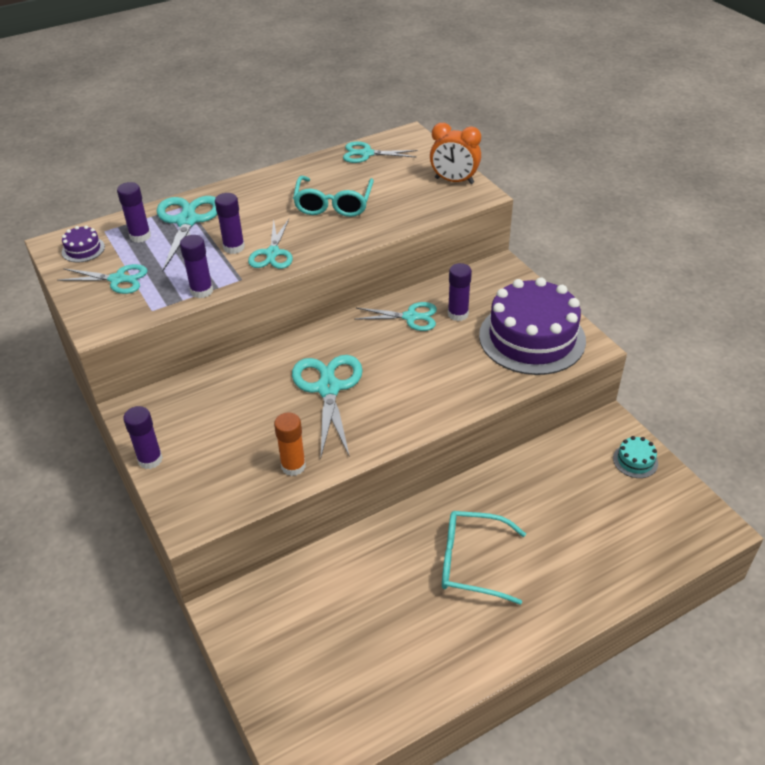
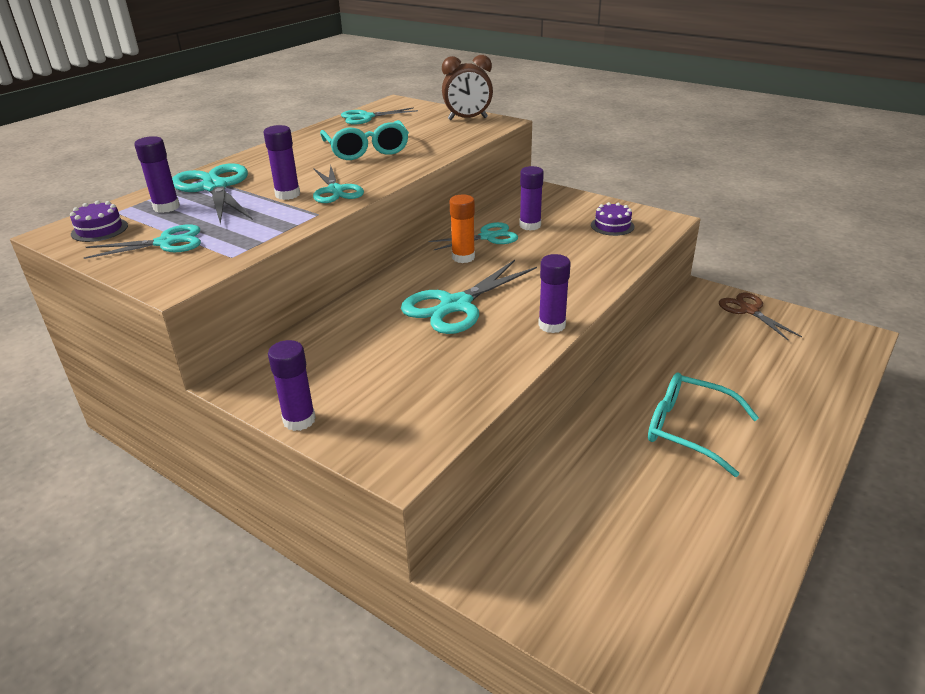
camera: 25 degrees left, 10 degrees down
purple glue stick [180,235,213,298] -> purple glue stick moved to [538,254,571,333]
orange glue stick [274,413,306,476] -> orange glue stick moved to [450,195,475,263]
turquoise scissors [292,355,363,457] -> turquoise scissors turned 105 degrees counterclockwise [401,260,537,334]
orange clock [430,123,481,184] -> brown clock [442,55,493,120]
turquoise glasses [442,511,526,605] -> turquoise glasses turned 45 degrees clockwise [648,373,759,477]
purple cake [479,277,586,375] -> purple cake [591,202,635,236], size x0.40
turquoise cake [613,436,658,478] -> brown scissors [719,293,802,341]

